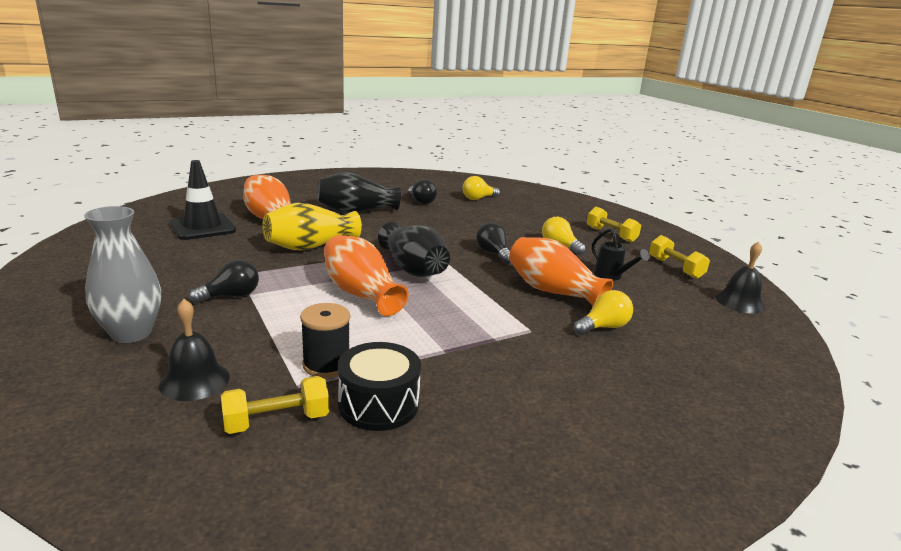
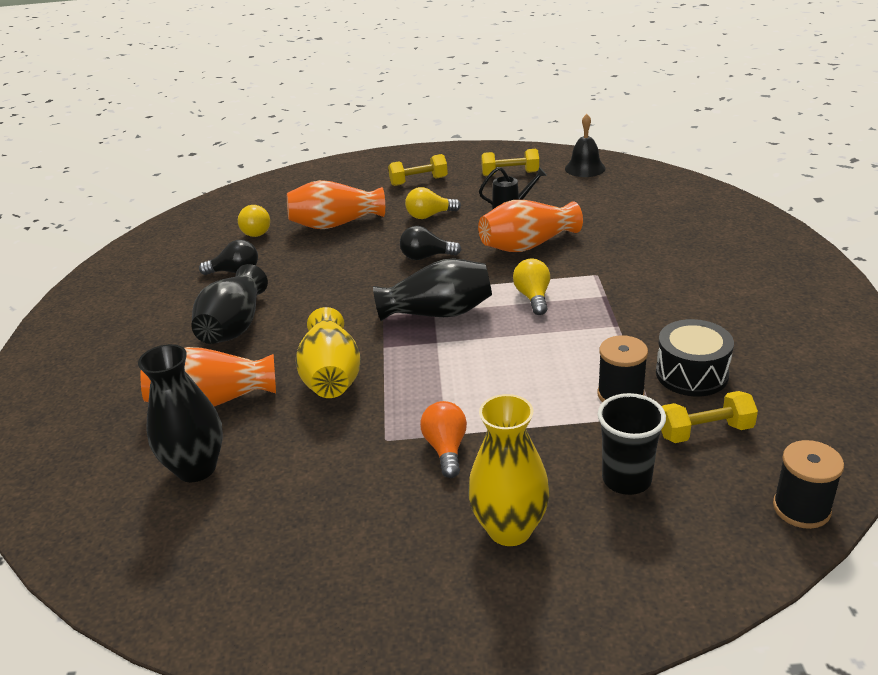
camera: 60 degrees left, 10 degrees up
grey vase [84,206,161,343] -> yellow vase [468,394,550,546]
black bell [159,299,230,401] -> black cup [597,393,666,495]
black traffic cone [170,160,236,240] -> black vase [138,344,223,482]
black light bulb [189,259,259,303] -> orange light bulb [420,401,467,478]
yellow dumbbell [221,376,329,434] -> yellow dumbbell turned 75 degrees clockwise [661,391,758,443]
orange vase [324,235,409,316] -> orange vase moved to [287,180,385,229]
yellow light bulb [574,290,633,335] -> yellow light bulb moved to [513,258,550,315]
none -> black spool [773,440,844,529]

